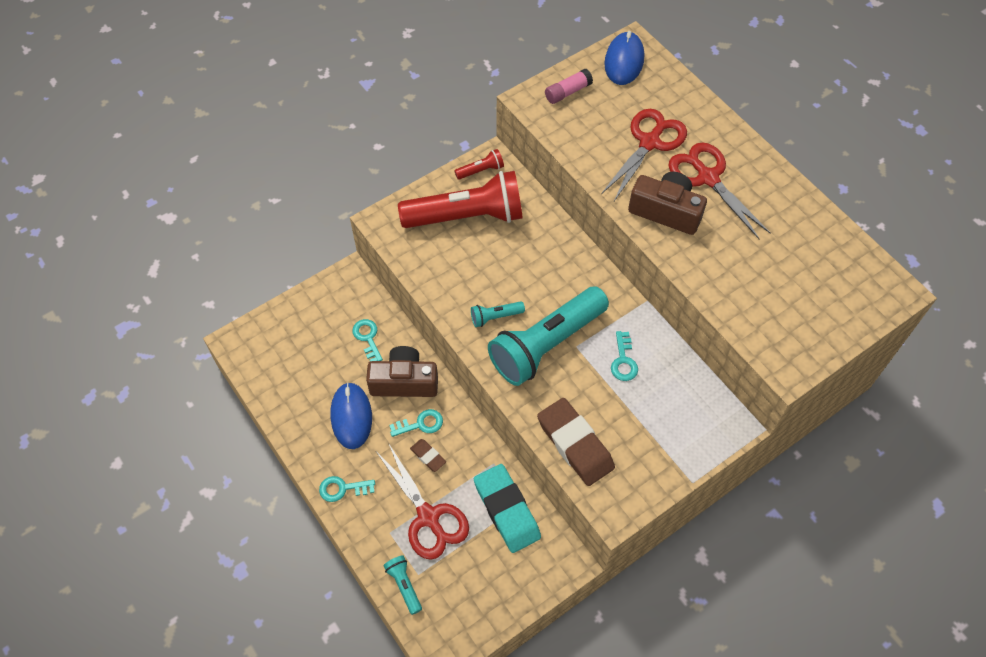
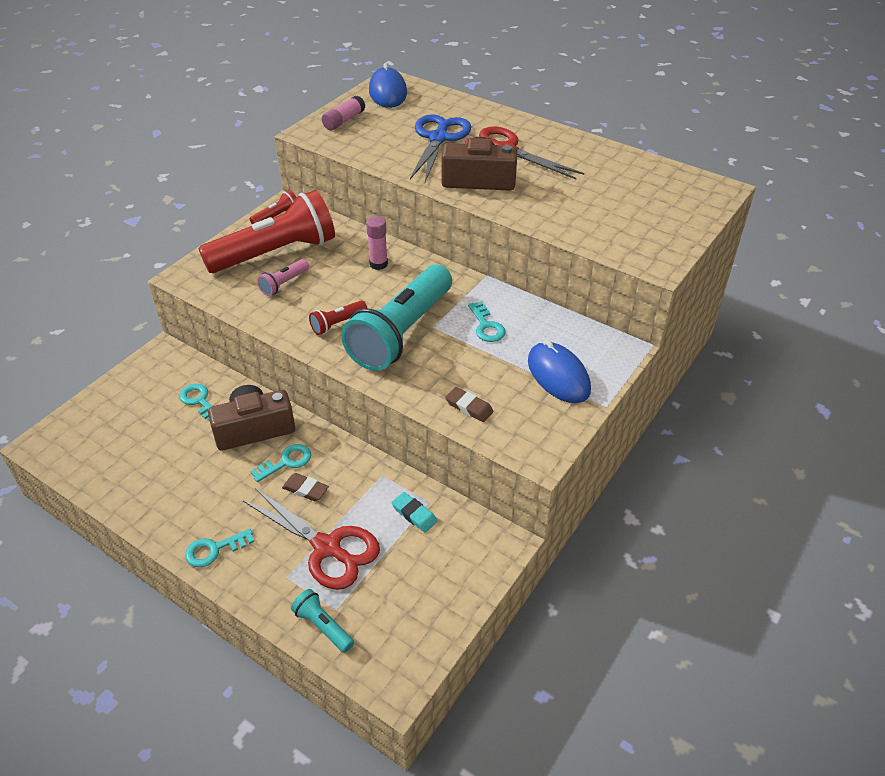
camera: 20 degrees left, 15 degrees down
blue mouse [331,382,372,449] -> blue mouse moved to [528,340,591,403]
turquoise flashlight [471,301,525,327] -> red flashlight [309,300,367,335]
turquoise eraser [474,464,541,553] -> turquoise eraser [392,492,437,532], size x0.47
brown eraser [537,398,615,486] -> brown eraser [445,387,494,422], size x0.47
red scissors [601,109,687,201] -> blue scissors [410,114,471,182]
none -> pink flashlight [257,259,309,296]
none -> pink glue stick [366,216,388,270]

